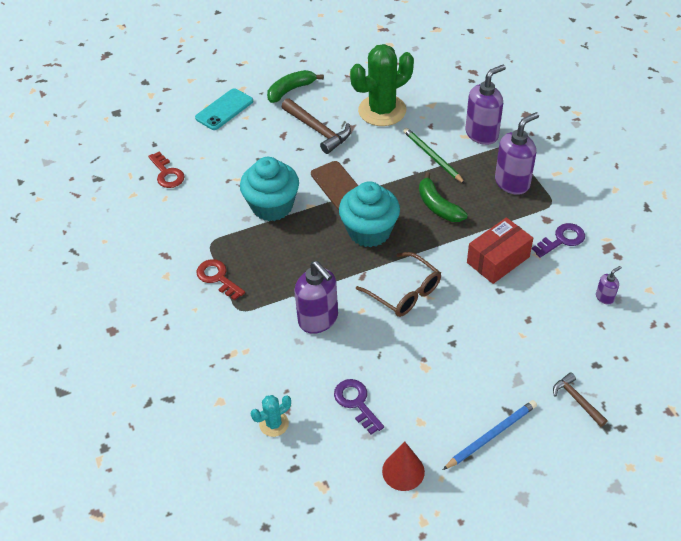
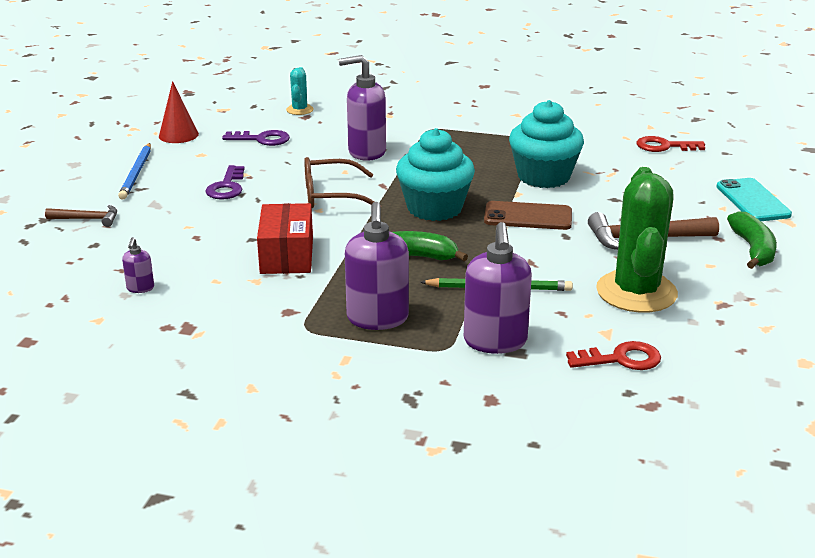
camera: 125 degrees right, 20 degrees down
red key [197,259,245,301] -> red key moved to [566,341,661,370]
purple key [532,223,585,258] -> purple key moved to [205,165,244,200]

